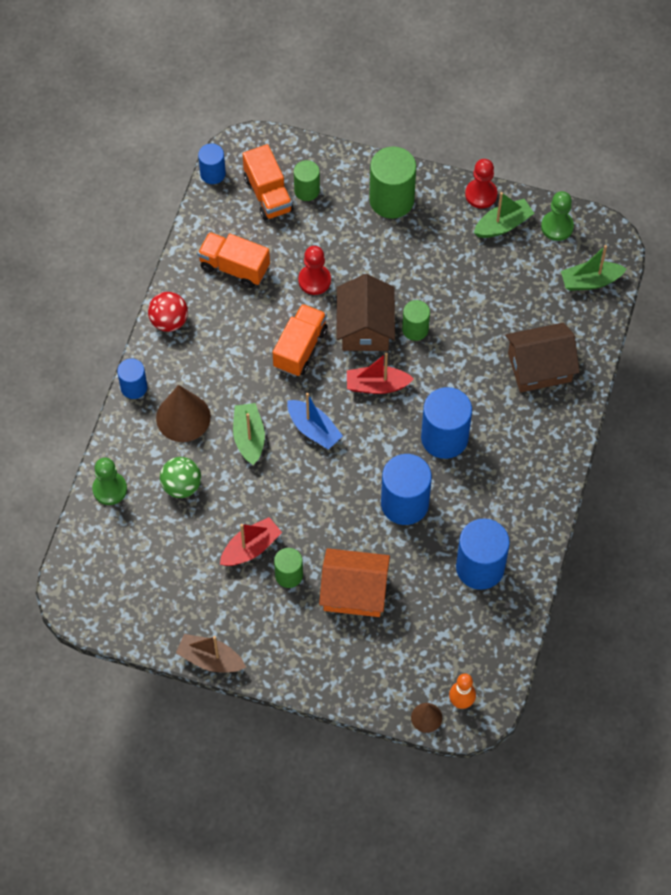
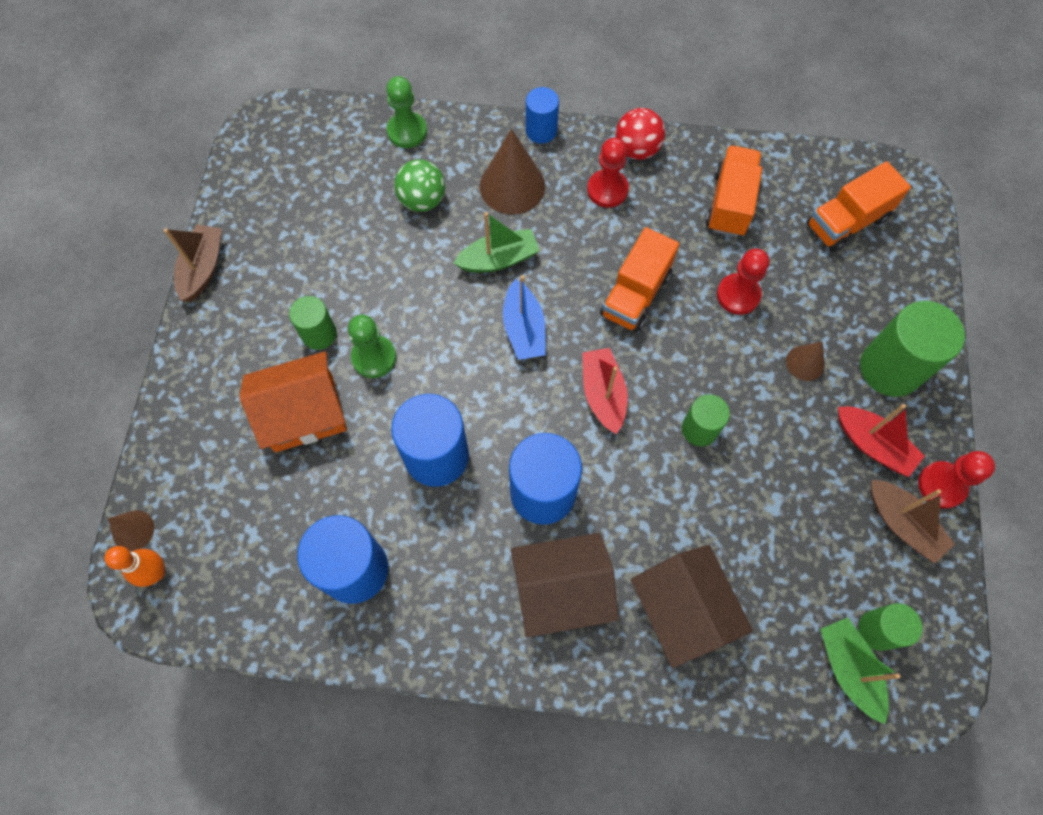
camera: 80 degrees right, 5 degrees up
blue cylinder [198,143,226,184] -> none
red boat [220,517,282,566] -> red boat moved to [838,404,925,477]
orange truck [272,304,327,376] -> orange truck turned 105 degrees clockwise [600,227,679,332]
blue boat [287,393,343,450] -> blue boat turned 45 degrees counterclockwise [503,275,546,360]
green cylinder [294,160,320,201] -> green cylinder moved to [858,603,923,651]
orange house [319,548,390,617] -> orange house turned 75 degrees clockwise [239,351,347,452]
brown house [337,274,395,351] -> brown house moved to [511,533,619,637]
green boat [474,192,534,238] -> brown boat [871,480,955,563]
green pawn [541,191,574,241] -> green pawn moved to [348,315,396,378]
none -> red pawn [587,138,629,208]
none -> brown cone [786,342,825,381]

